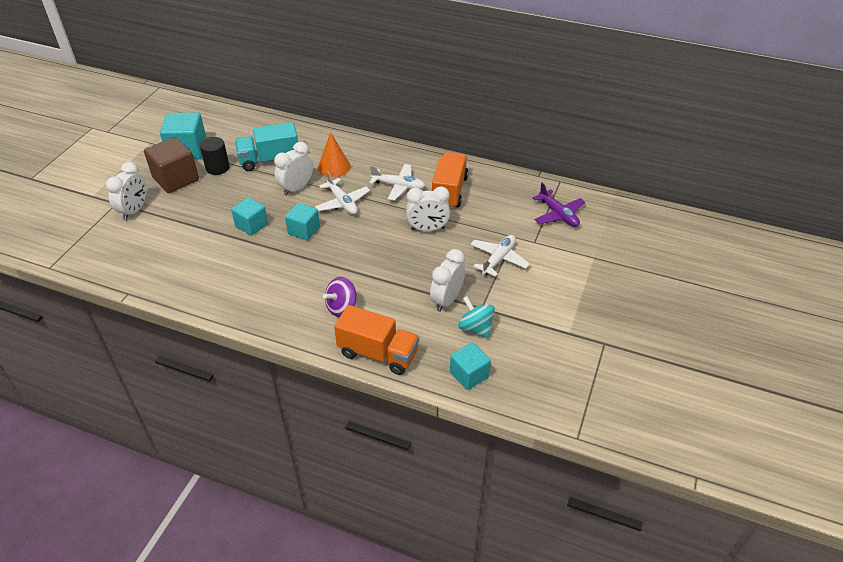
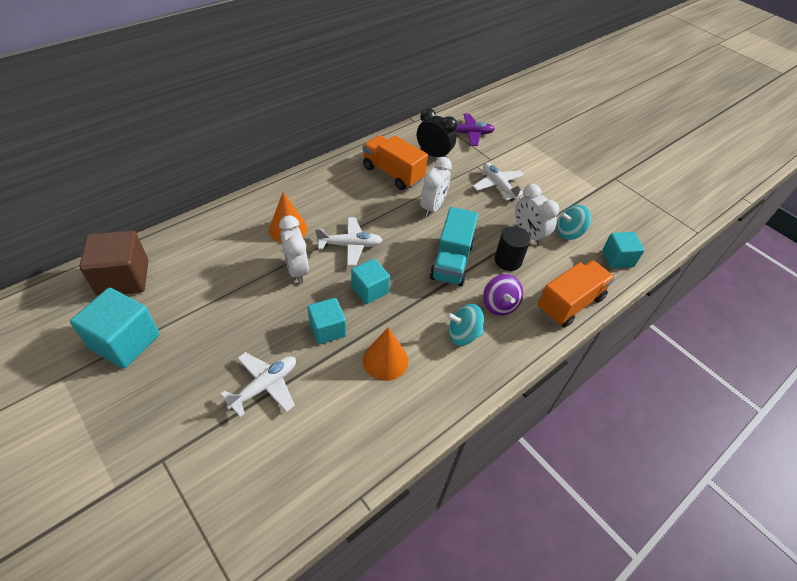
camera: 65 degrees left, 5 degrees up
white clock [106,162,147,220] -> none
brown cube [144,137,199,193] -> brown cube moved to [79,230,148,296]
black cylinder [200,137,230,175] -> black cylinder moved to [494,226,531,271]
turquoise truck [235,122,298,171] -> turquoise truck moved to [430,207,478,287]
white plane [369,164,425,201] -> white plane moved to [221,352,296,417]
none -> orange cone [363,327,408,381]
none -> black clock [417,108,457,158]
none -> turquoise spinning top [446,304,484,346]

